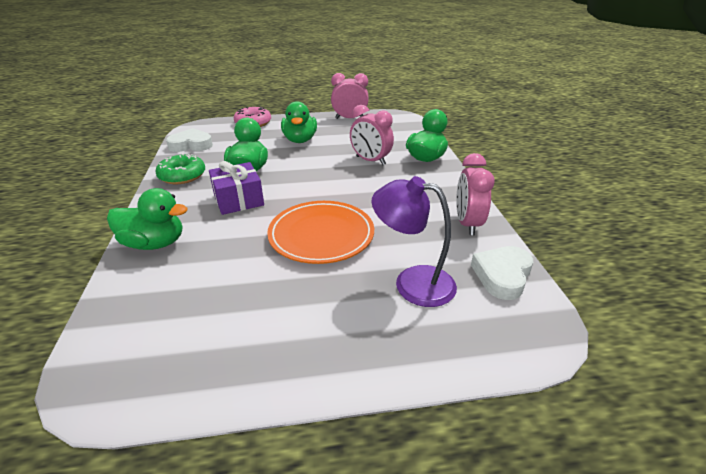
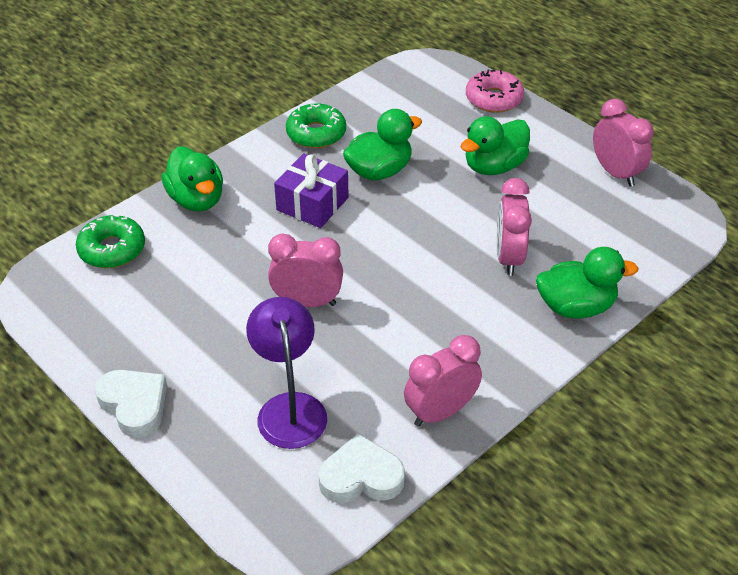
camera: 55 degrees right, 10 degrees up
white heart [166,128,213,152] -> white heart moved to [95,370,167,438]
orange plate [267,201,374,264] -> pink clock [268,233,343,307]
none -> green donut [76,214,145,268]

